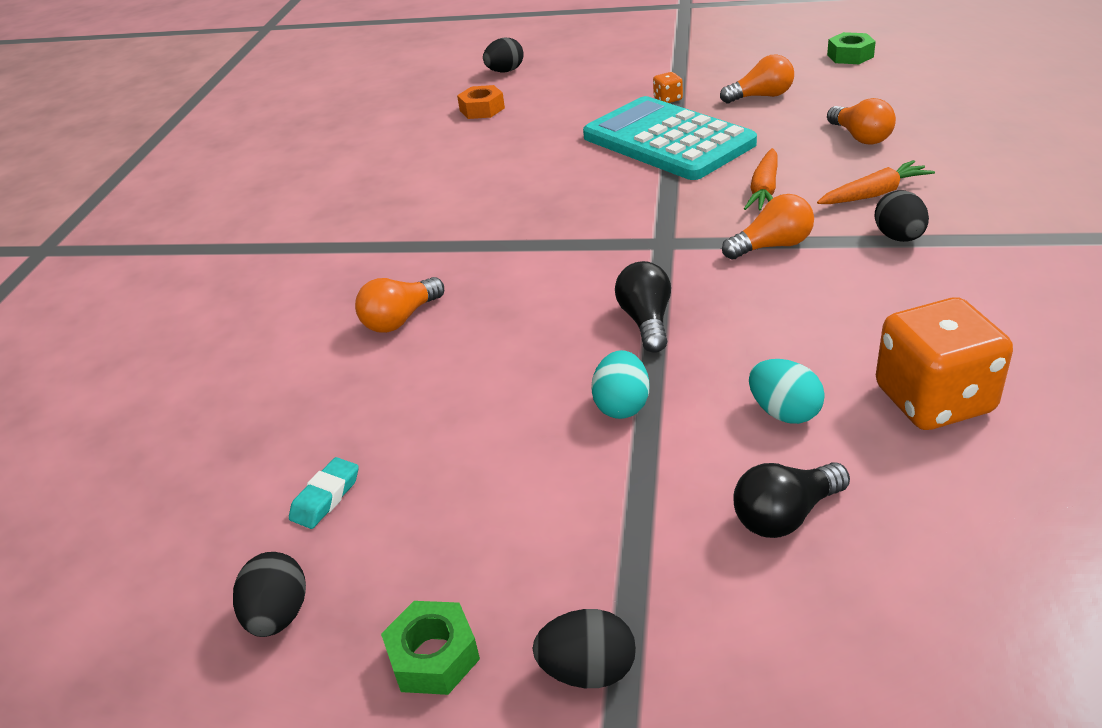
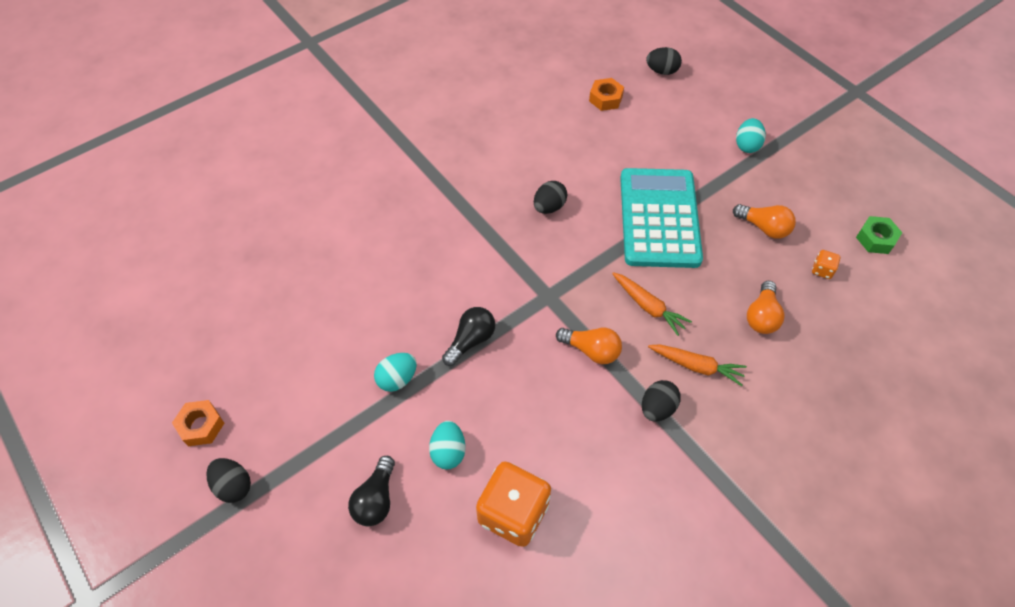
camera: 40 degrees right, 20 degrees up
black egg [233,552,306,637] -> black egg moved to [534,181,567,214]
turquoise eraser [289,457,359,529] -> none
orange light bulb [355,277,444,333] -> none
green nut [381,601,480,695] -> orange nut [172,400,224,446]
orange dice [653,72,683,103] -> orange dice moved to [812,250,840,279]
black light bulb [733,462,850,538] -> black light bulb turned 90 degrees counterclockwise [348,456,395,526]
orange carrot [744,148,778,211] -> orange carrot turned 105 degrees counterclockwise [612,272,692,336]
none -> turquoise egg [736,118,766,153]

